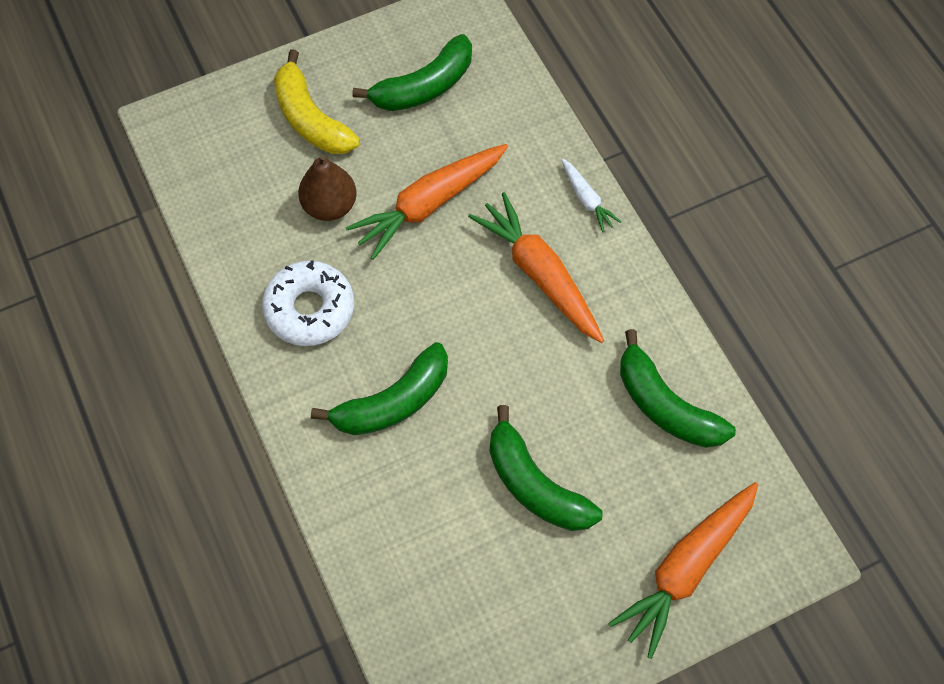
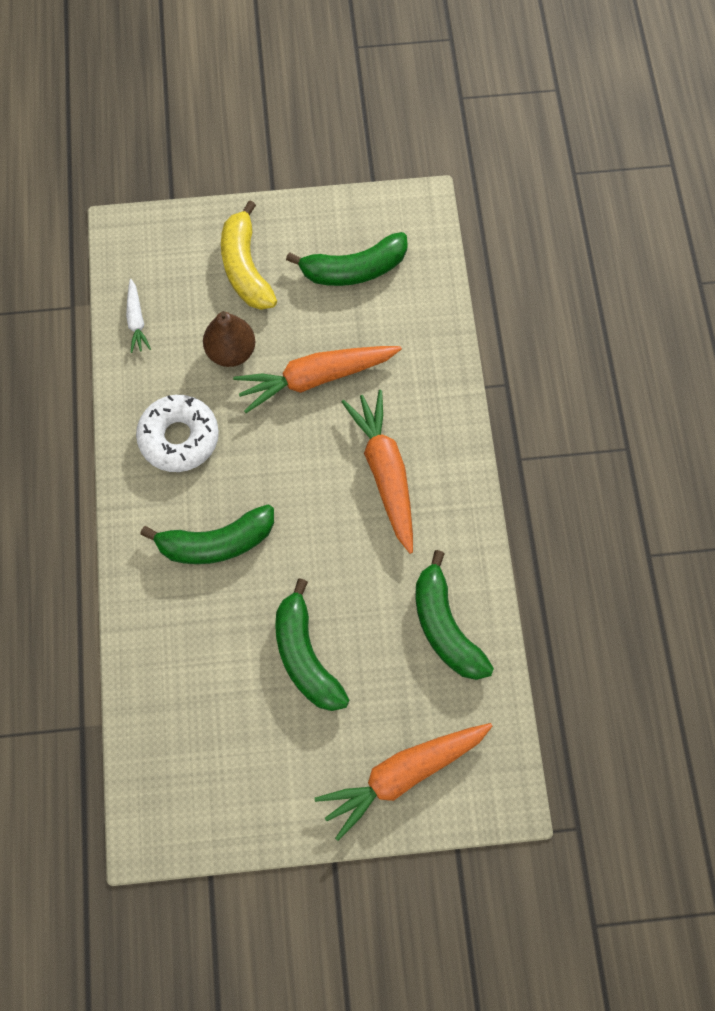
camera: 20 degrees right, 5 degrees up
white carrot [561,159,621,232] -> white carrot moved to [126,279,151,353]

